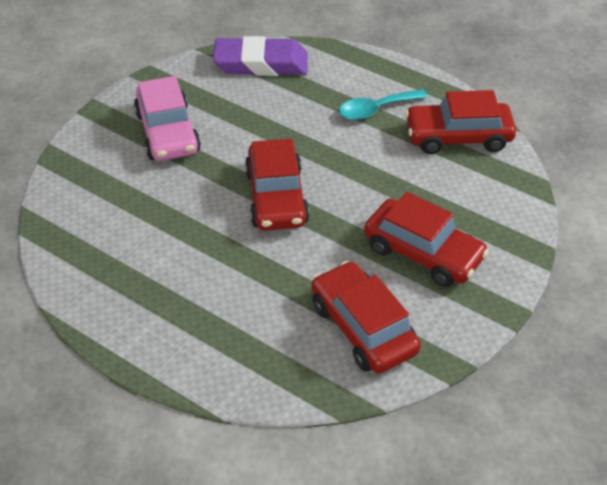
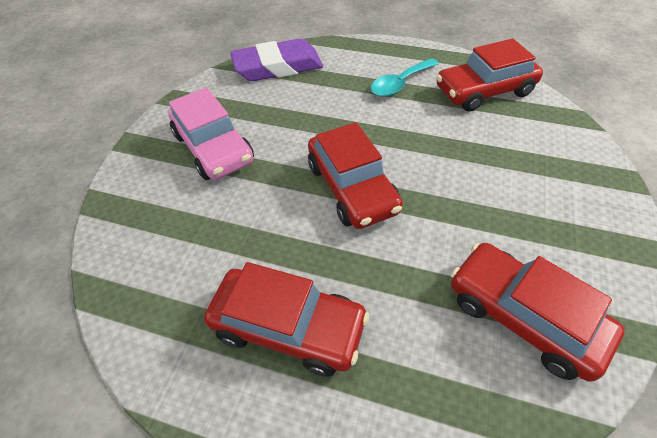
camera: 15 degrees left, 5 degrees up
red car [364,192,489,287] -> red car moved to [204,262,369,376]

